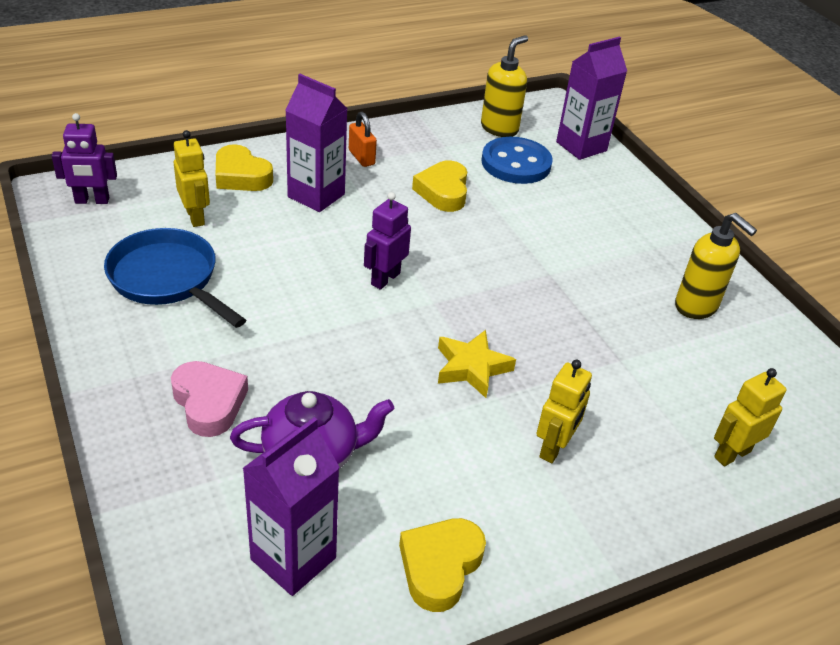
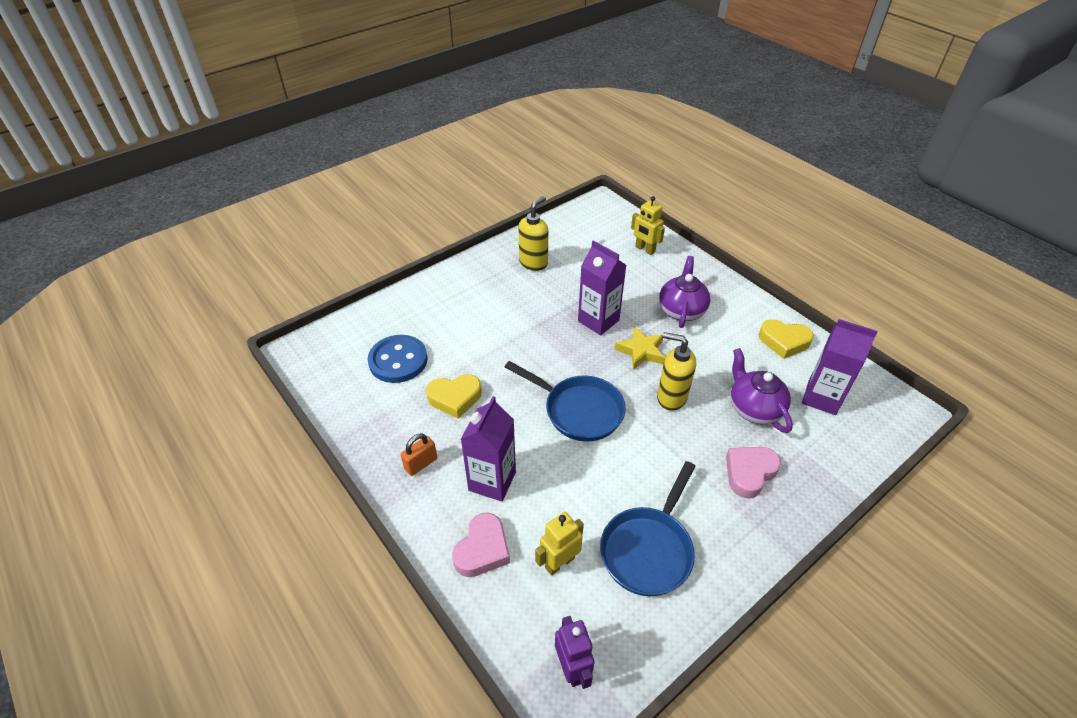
camera: 100 degrees left, 5 degrees up
yellow heart [216,144,273,191] -> pink heart [452,513,510,577]
purple robot [364,192,411,290] -> blue pan [505,361,626,442]
yellow soap dispenser [481,35,528,137] -> yellow soap dispenser moved to [657,332,696,411]
yellow robot [536,360,592,463] -> purple teapot [659,256,710,328]
purple carton [556,37,627,160] -> purple carton moved to [578,240,627,336]

